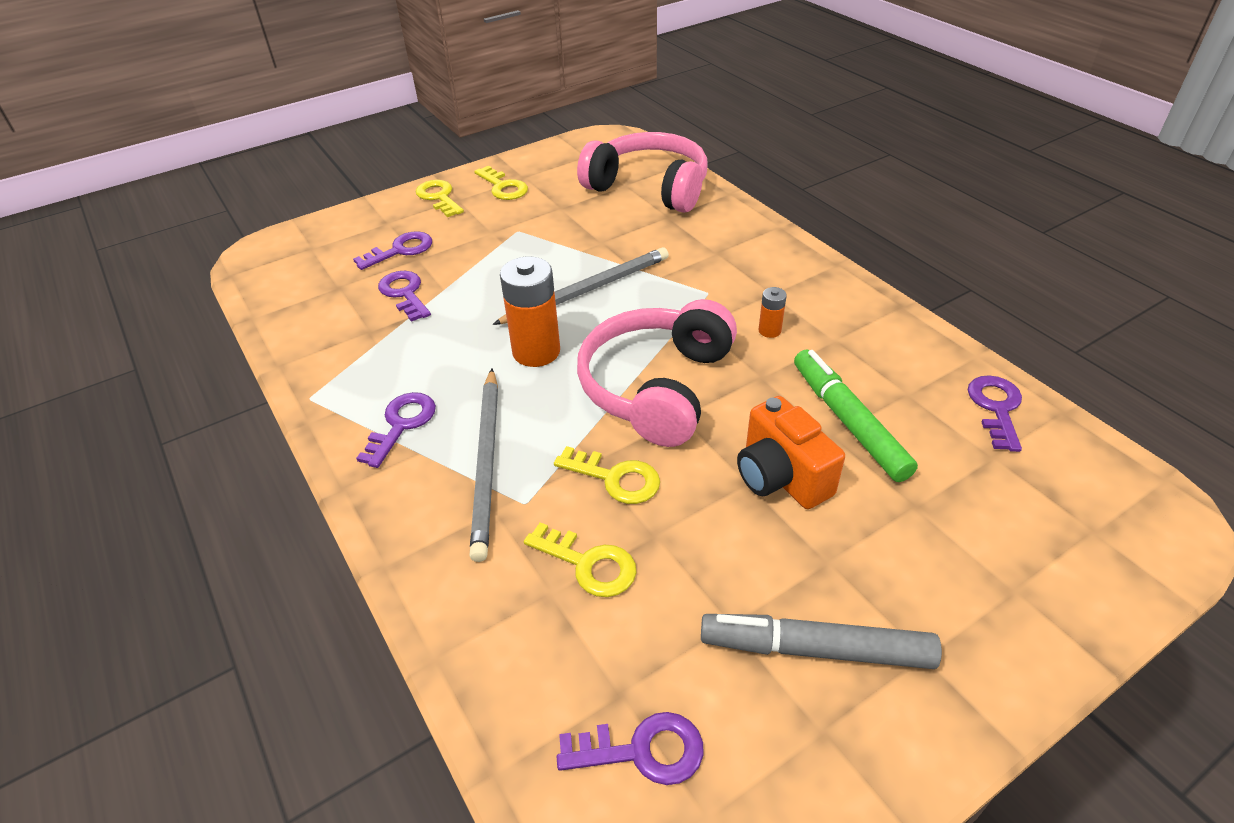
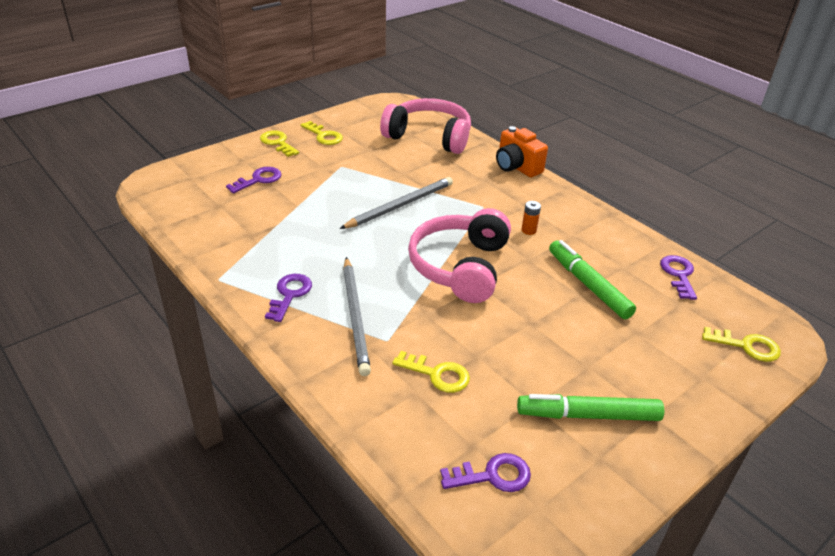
camera: 10 degrees left, 5 degrees down
purple key [378,271,431,322] -> none
orange battery [500,257,560,367] -> none
yellow key [554,446,660,504] -> yellow key moved to [702,327,781,362]
grey marker [701,614,942,669] -> green marker [517,394,664,421]
orange camera [737,396,845,509] -> orange camera moved to [496,126,548,177]

